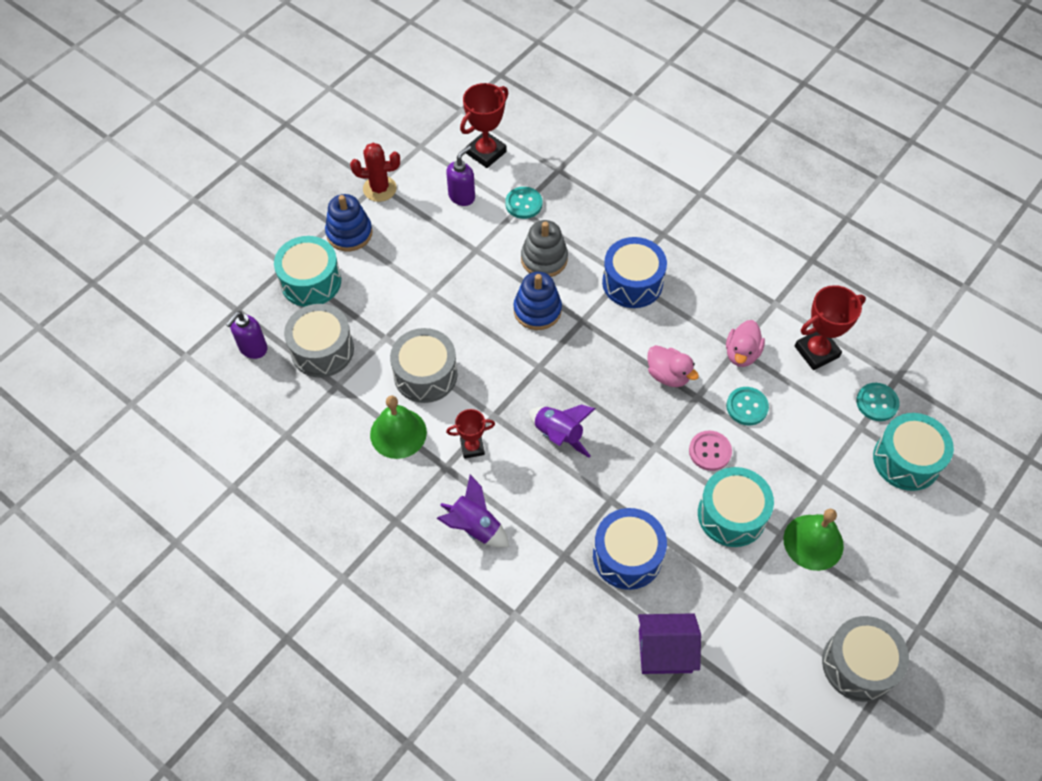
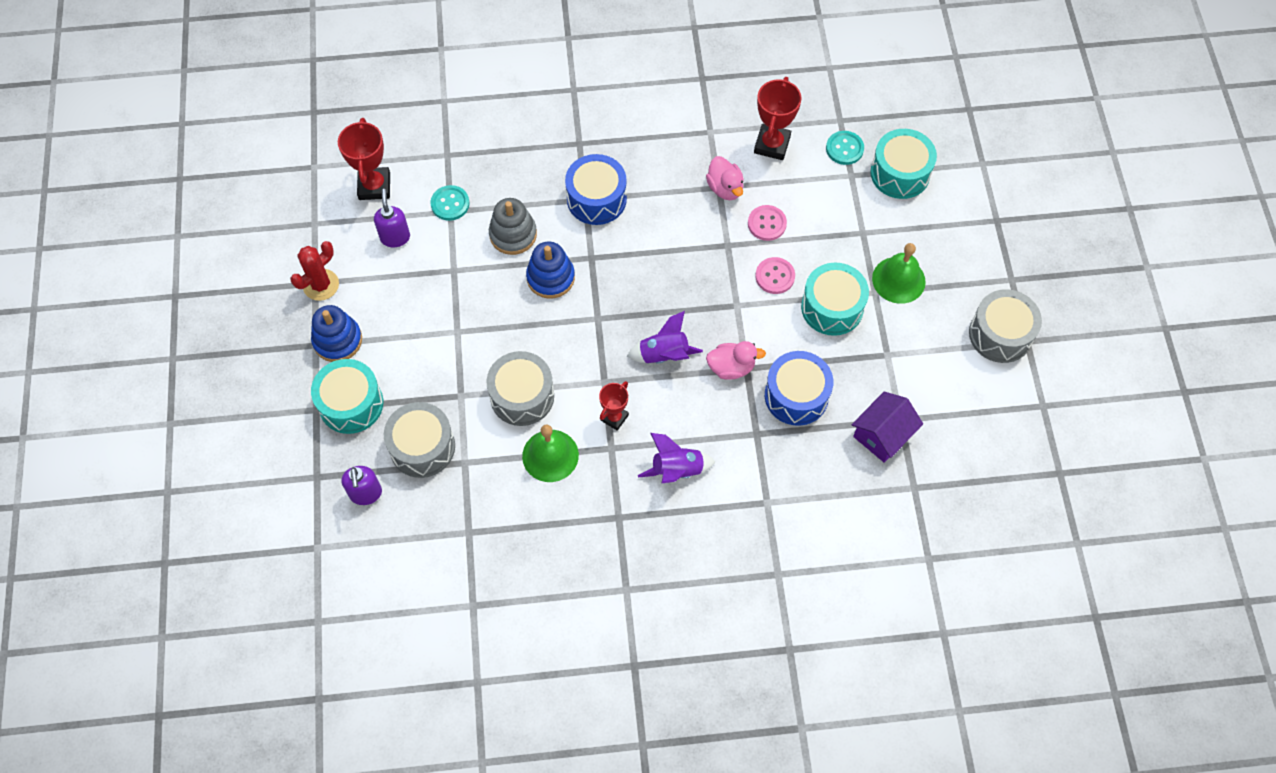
camera: 45 degrees left, 5 degrees up
pink duck [647,345,699,387] -> pink duck moved to [706,341,766,380]
turquoise button [726,387,769,425] -> pink button [748,205,787,241]

